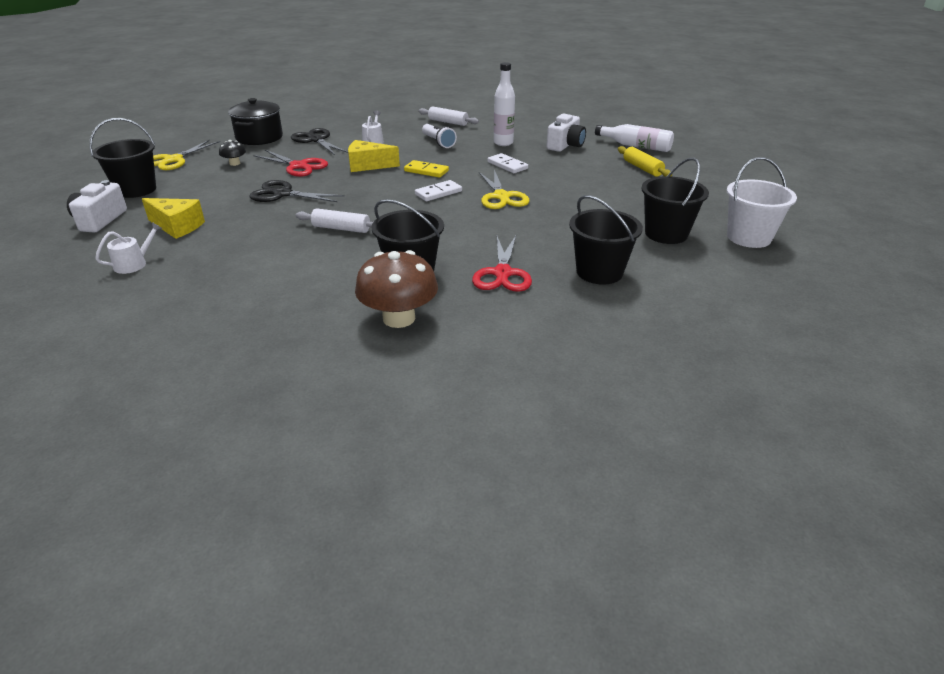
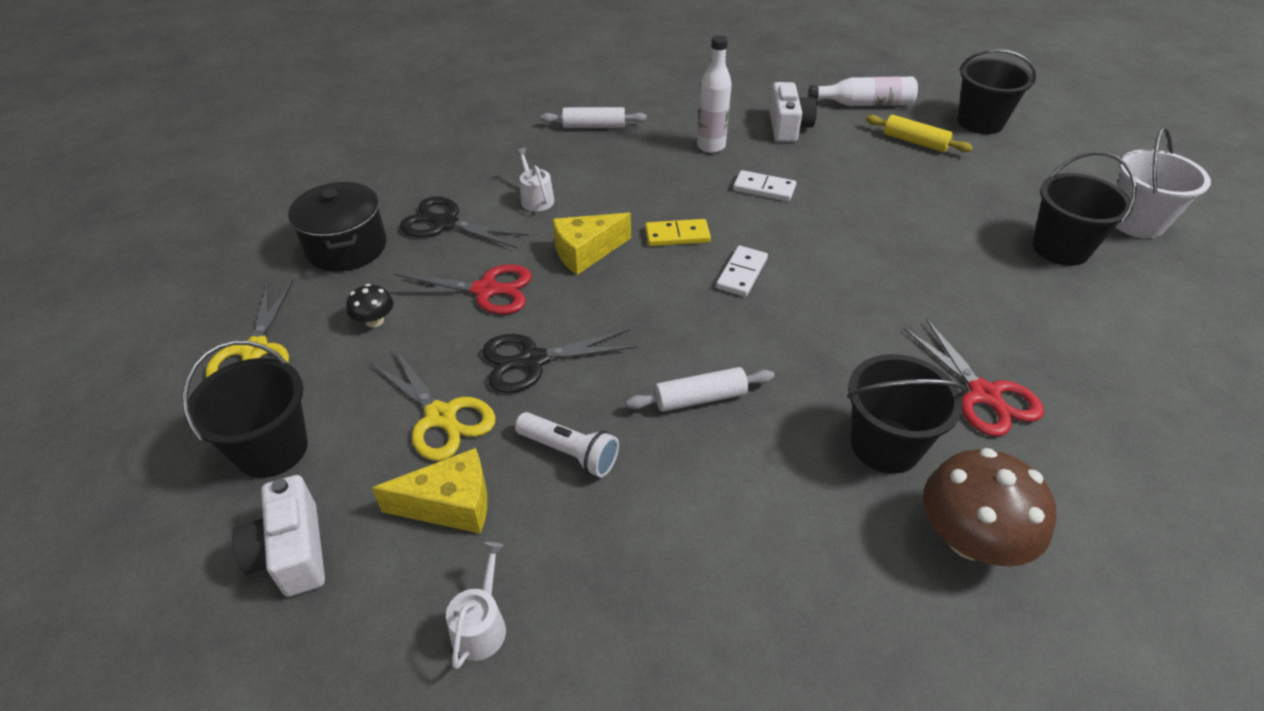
camera: 30 degrees left, 10 degrees up
white flashlight [422,124,457,148] -> white flashlight moved to [515,412,619,477]
yellow scissors [479,170,529,209] -> yellow scissors moved to [370,347,496,461]
black bucket [569,195,643,284] -> black bucket moved to [957,49,1036,134]

